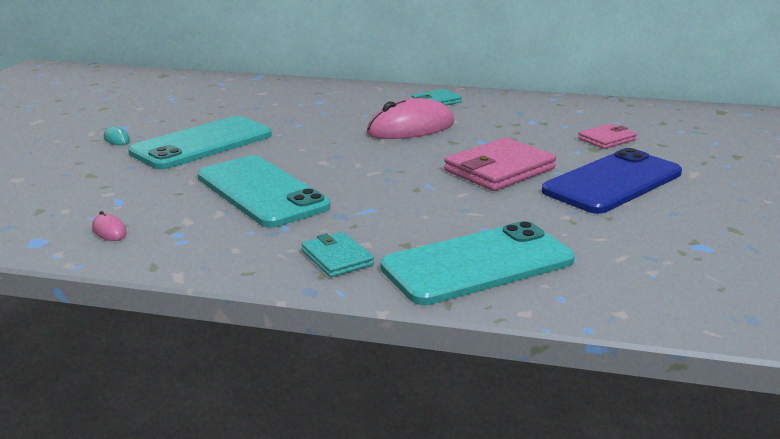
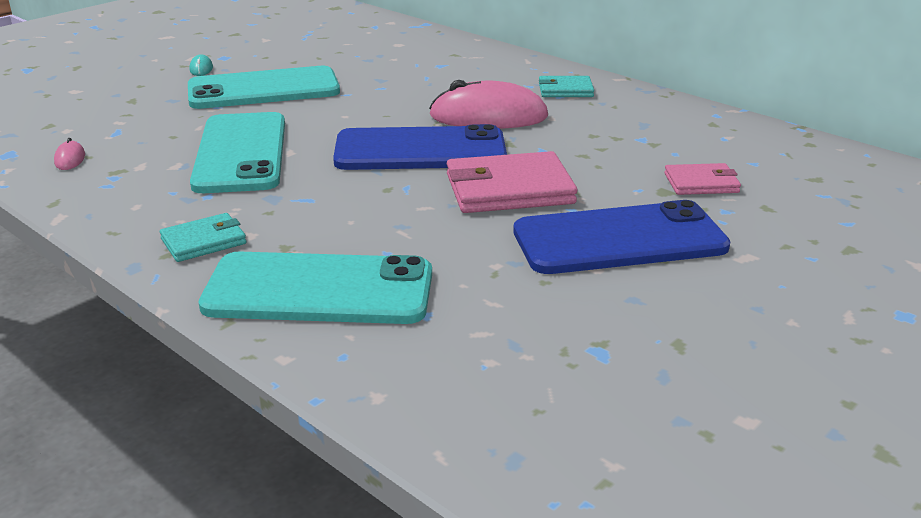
camera: 30 degrees right, 5 degrees up
turquoise wallet [301,232,374,277] -> turquoise wallet turned 60 degrees clockwise [160,213,246,262]
none -> blue phone [333,124,507,170]

